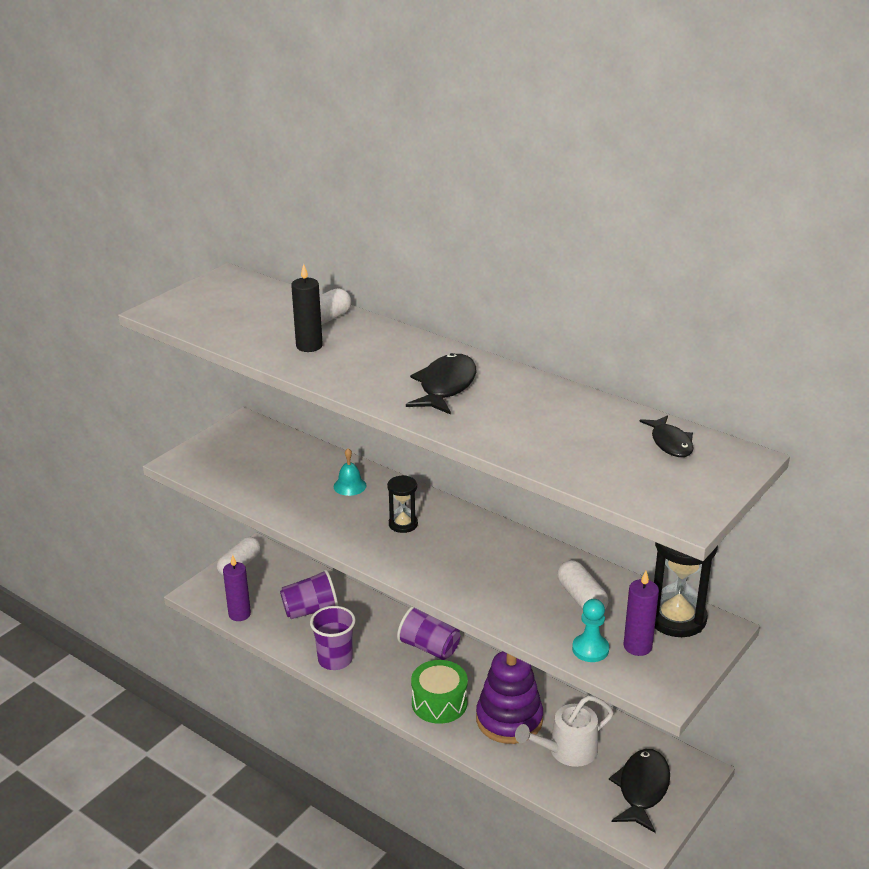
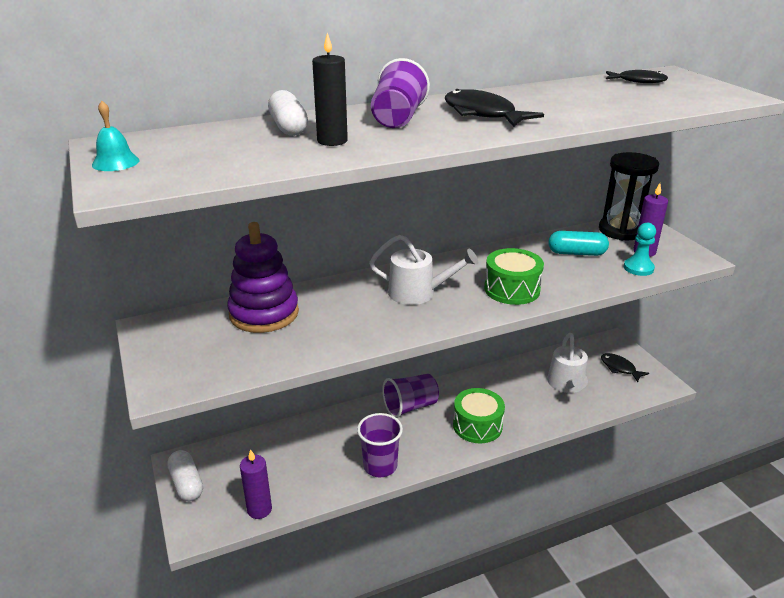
camera: 60 degrees left, 0 degrees up
purple cup [280,569,338,619] -> purple cup moved to [371,58,430,128]
turquoise bell [333,448,367,496] -> turquoise bell moved to [92,101,139,171]
black hourglass [387,475,418,533] -> white watering can [369,235,478,305]
purple stacking toy [476,651,543,744] -> purple stacking toy moved to [227,222,299,333]
white capsule [557,560,608,610] -> turquoise capsule [548,231,609,256]
black fish [609,749,670,833] -> black fish [601,353,649,382], size x0.64
none -> green drum [484,248,544,305]

